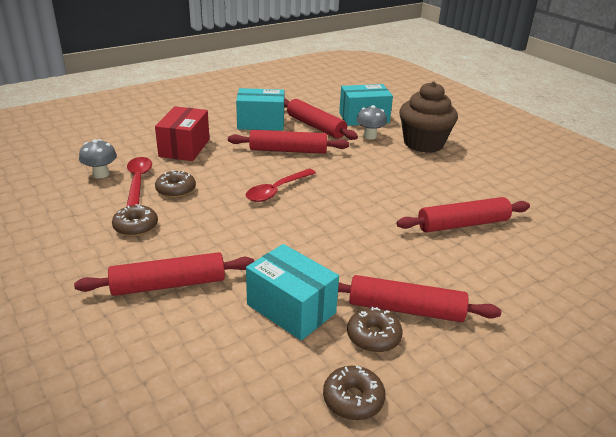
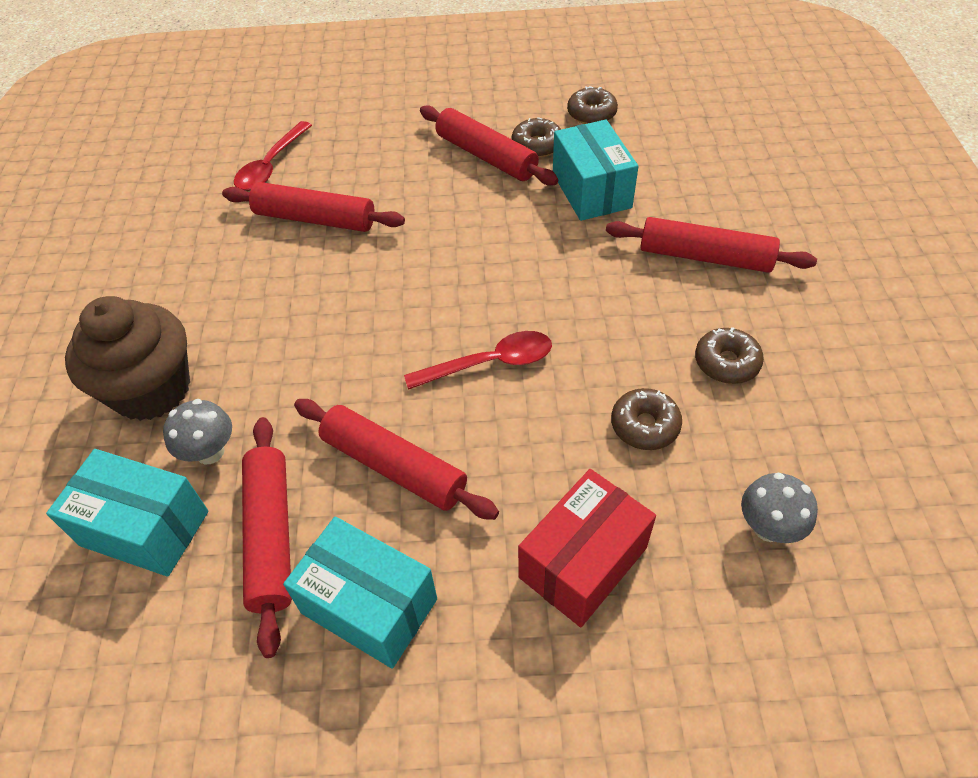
camera: 145 degrees left, 20 degrees up
red spoon [126,157,152,207] -> red spoon moved to [234,121,312,191]

